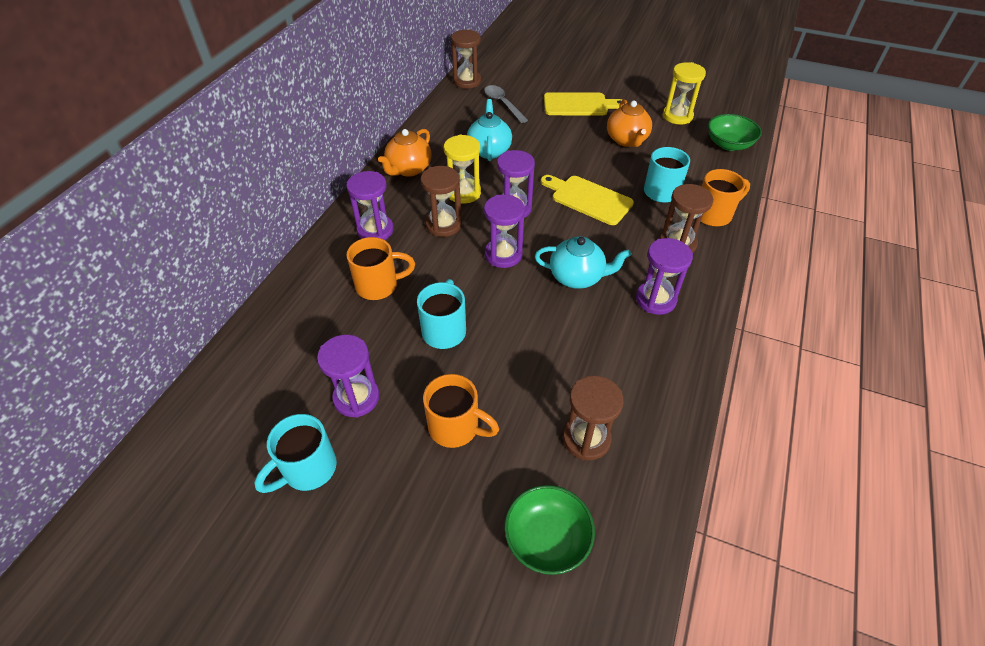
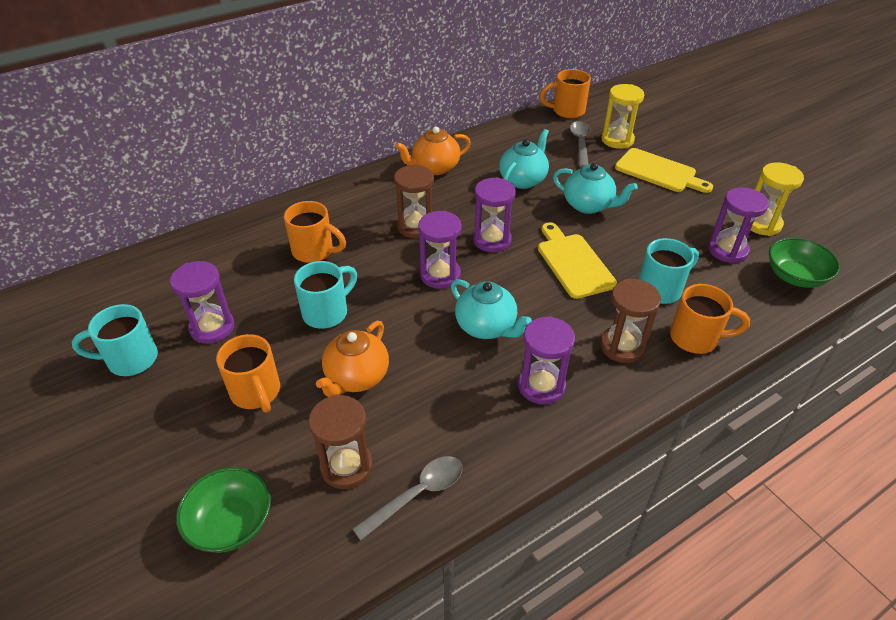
camera: 35 degrees right, 5 degrees down
purple hourglass [347,171,394,240] -> purple hourglass moved to [708,187,769,263]
yellow hourglass [444,135,481,204] -> yellow hourglass moved to [601,84,644,149]
brown hourglass [451,29,481,89] -> orange mug [540,69,591,118]
orange teapot [607,100,652,147] -> orange teapot moved to [316,321,389,397]
none -> grey spoon [352,456,463,541]
none -> turquoise teapot [553,163,638,214]

